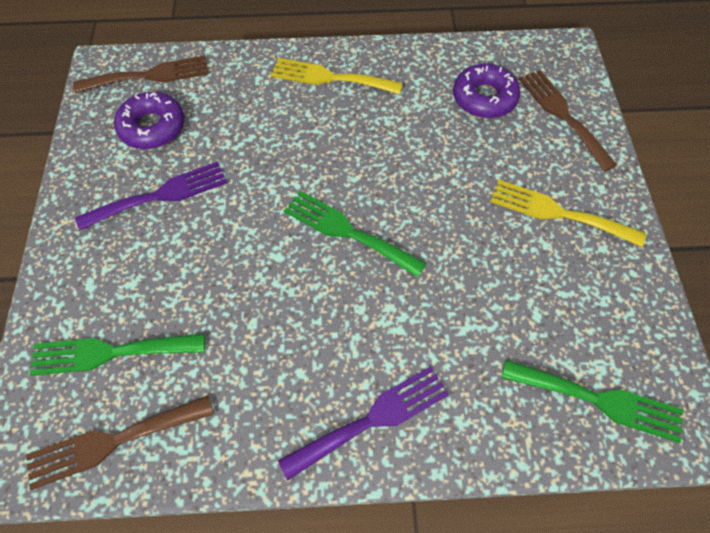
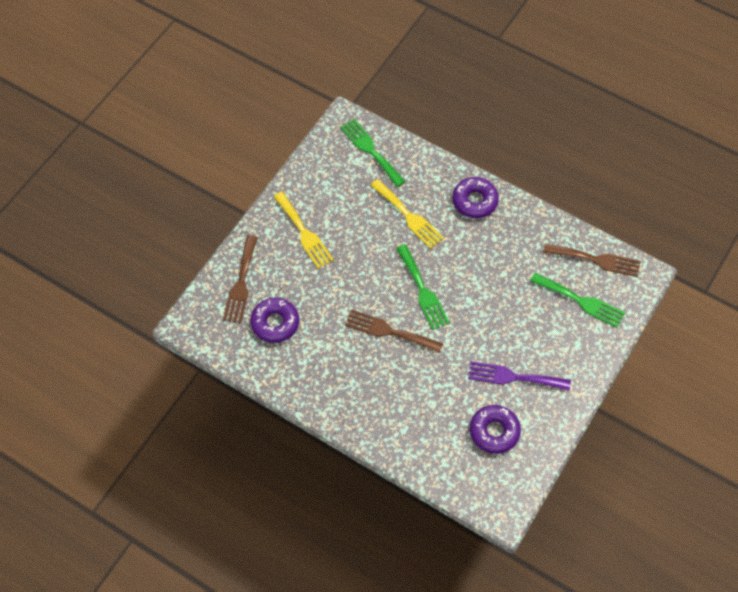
camera: 145 degrees left, 0 degrees up
brown fork [73,55,209,93] -> brown fork moved to [345,309,443,353]
yellow fork [271,58,403,94] -> yellow fork moved to [371,179,444,249]
purple fork [278,366,449,480] -> purple donut [452,177,499,218]

